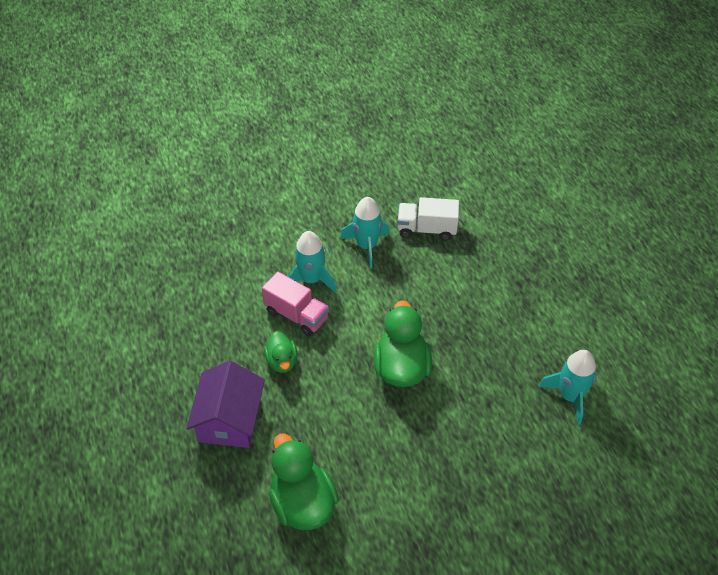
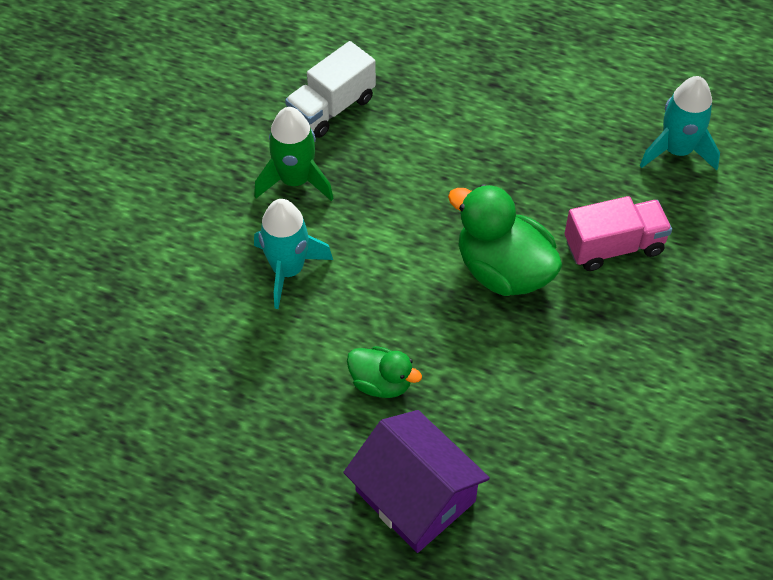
camera: 50 degrees left, 5 degrees up
pink truck [262,271,329,336] -> pink truck moved to [565,196,672,271]
green duck [269,433,339,530] -> none
turquoise rocket [340,197,390,268] -> green rocket [254,107,334,201]

